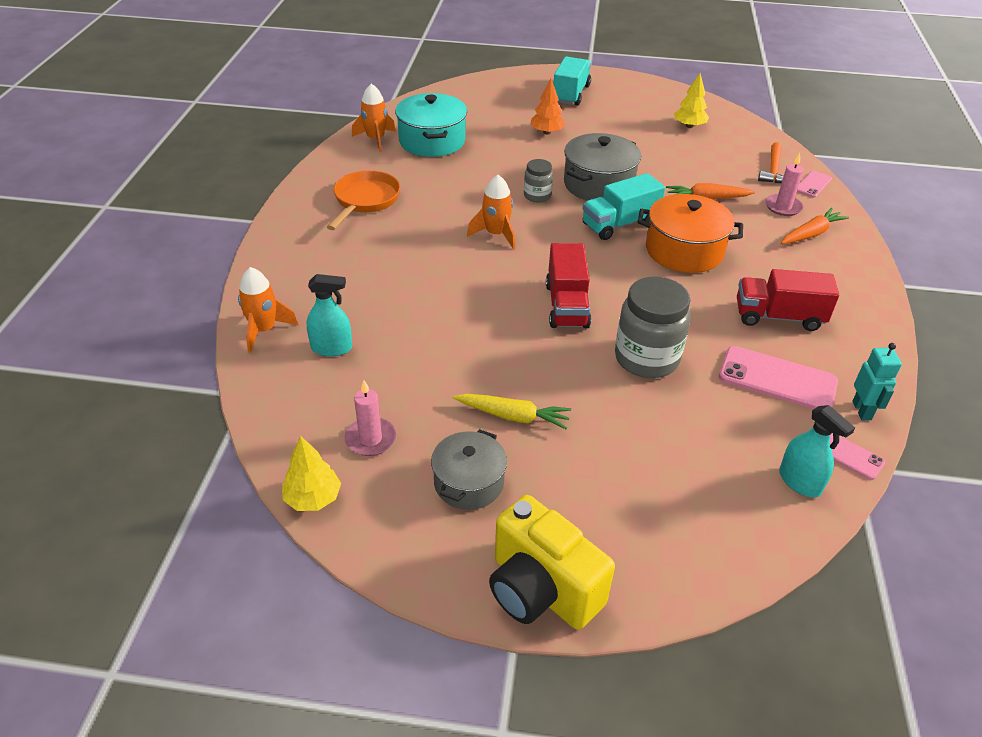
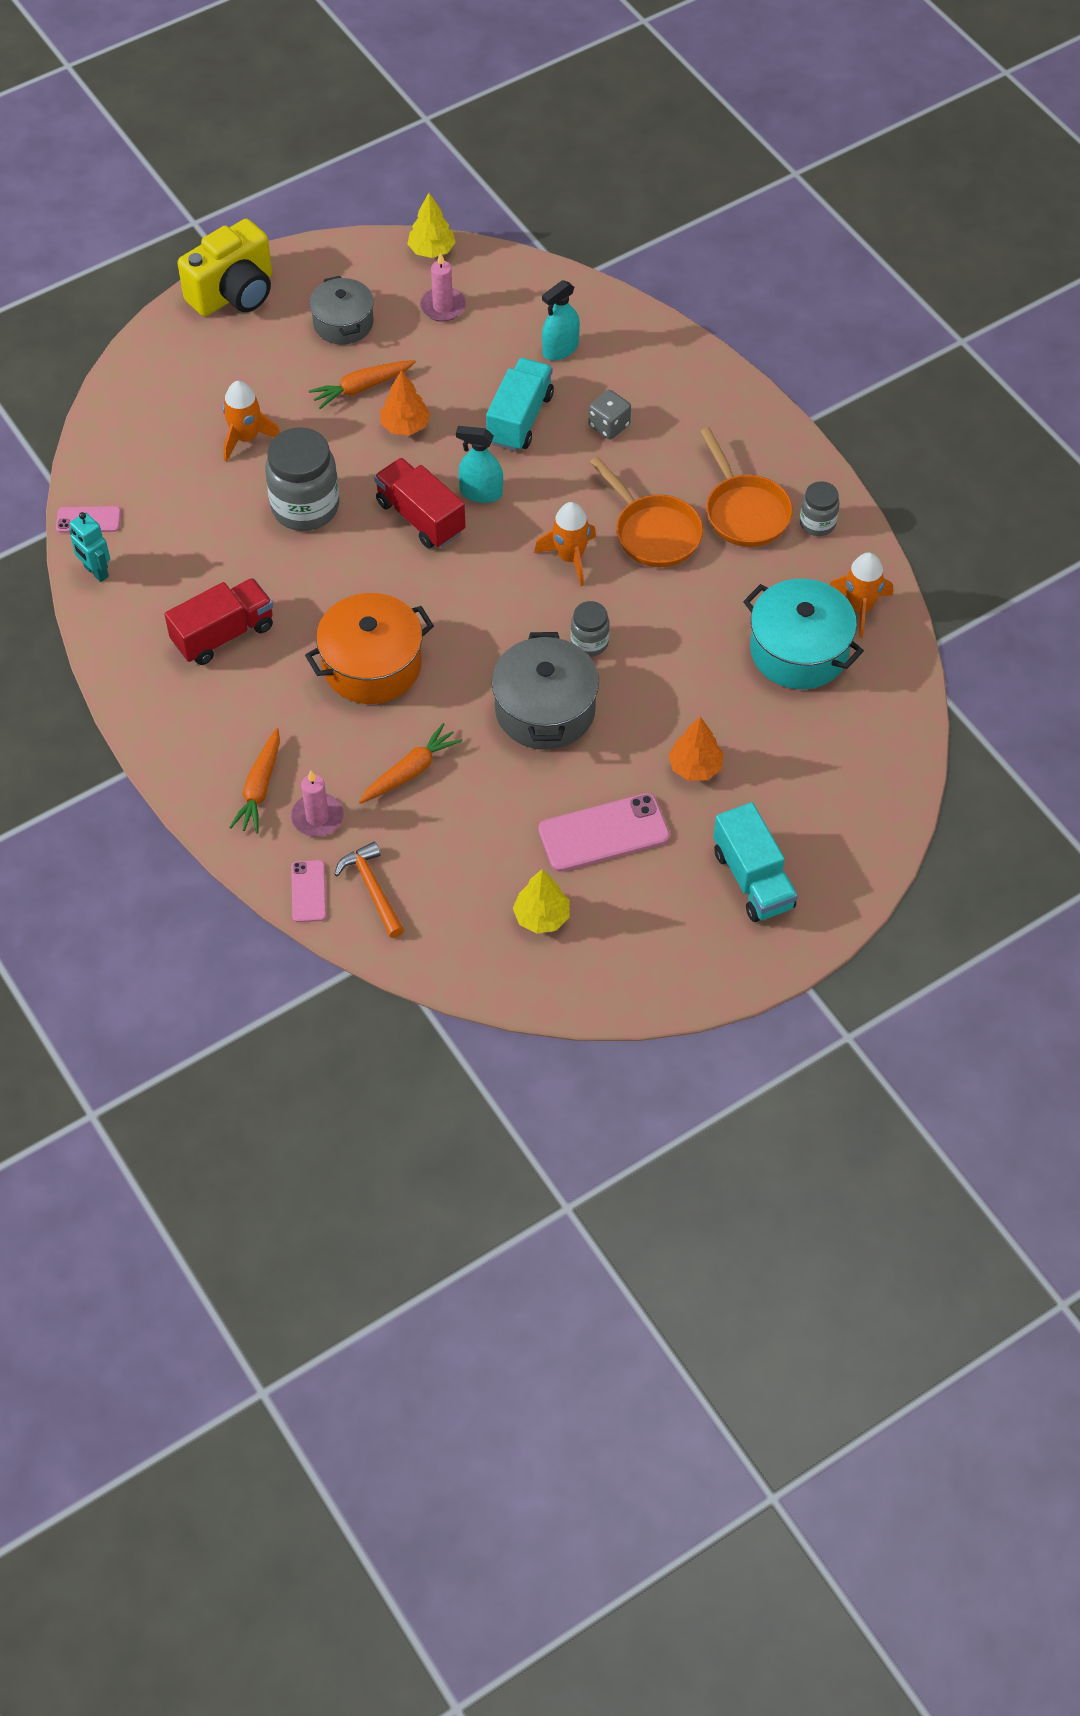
camera: 140 degrees right, 15 degrees up
orange rocket [238,267,299,353] -> orange rocket moved to [223,381,280,462]
yellow carrot [453,394,571,429] -> orange carrot [309,360,416,409]
yellow camera [489,495,615,630] -> yellow camera turned 135 degrees clockwise [178,219,272,316]
turquoise truck [582,173,665,240] -> turquoise truck moved to [486,358,554,451]
pink phone [719,346,838,409] -> pink phone moved to [538,793,670,872]
turquoise spray bottle [779,405,855,497] -> turquoise spray bottle moved to [456,426,503,503]
none -> orange tree [380,370,430,435]
none -> grey dice [588,390,631,439]
none -> orange pan [589,457,703,567]
none -> grey jar [800,481,840,536]

